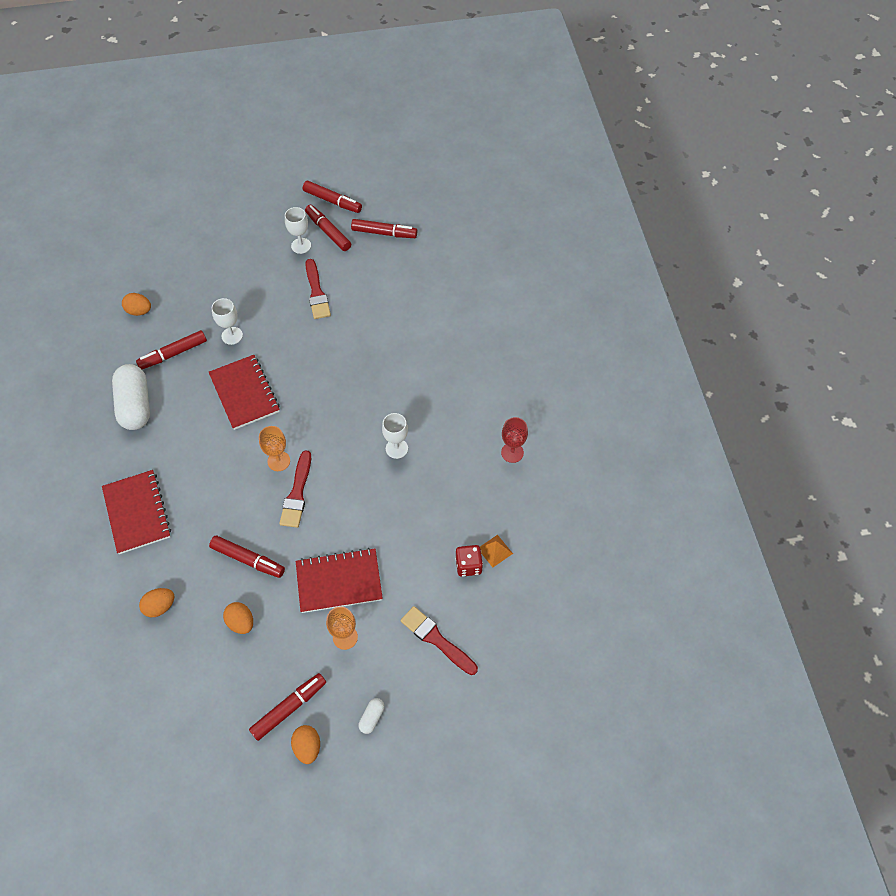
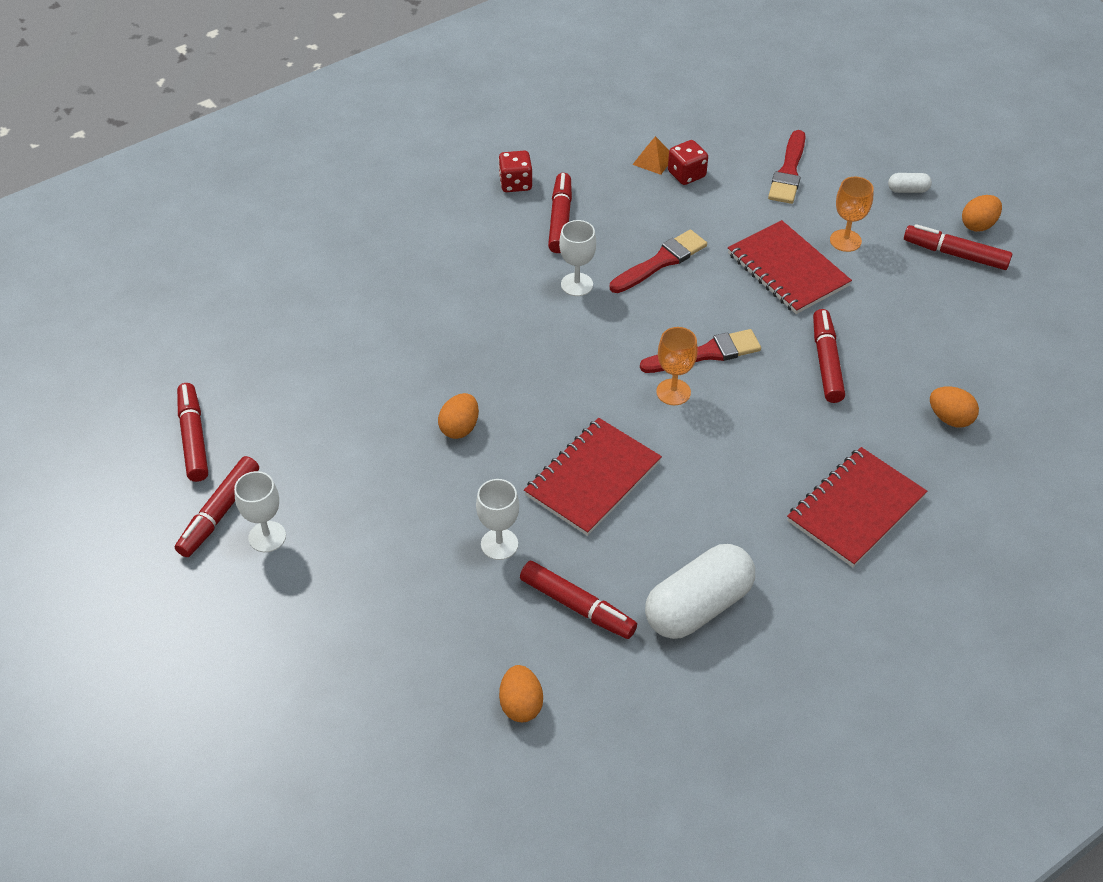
camera: 115 degrees left, 10 degrees down
orange egg [223,602,253,634] -> orange egg moved to [438,393,479,439]
red marker [303,181,362,213] -> red marker moved to [548,173,572,253]
red brush [305,259,331,319] -> red brush moved to [610,230,707,293]
red goblet [501,417,528,463] -> red dice [498,151,532,192]

